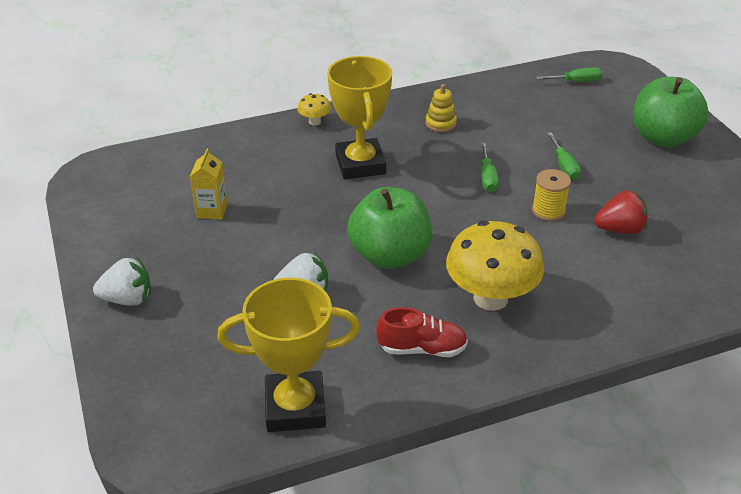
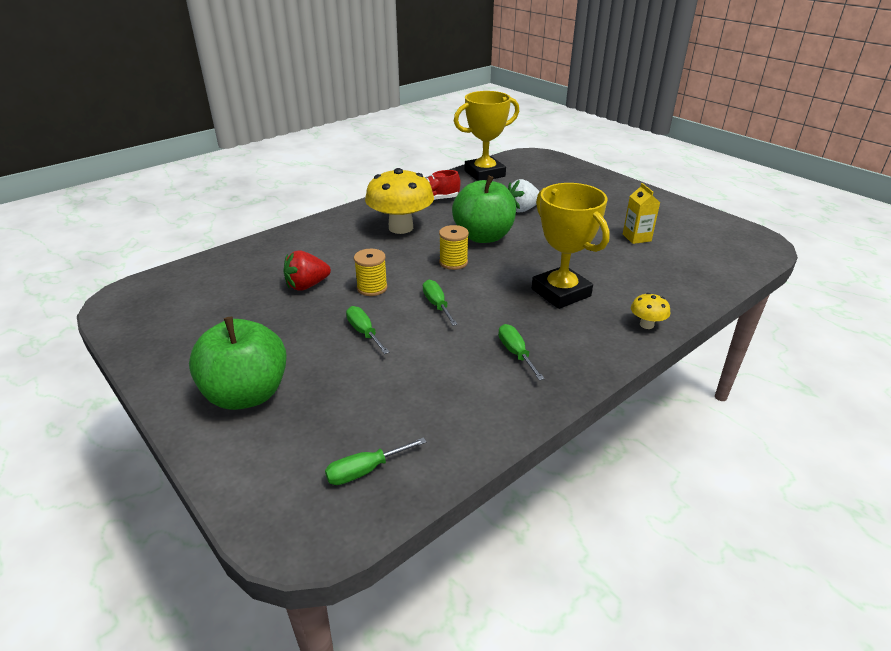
camera: 160 degrees right, 5 degrees down
white strawberry [93,257,151,306] -> none
yellow stacking toy [426,84,457,132] -> green screwdriver [498,324,545,380]
none -> yellow spool [439,225,469,270]

